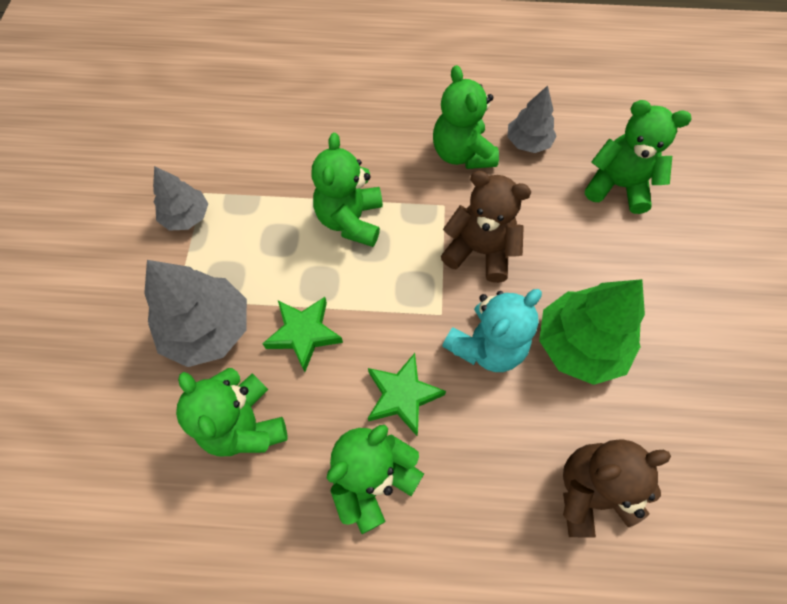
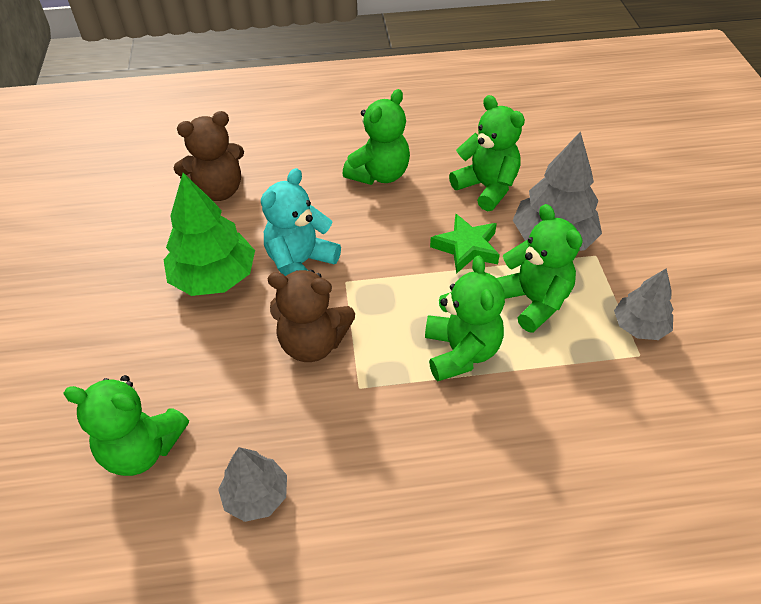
camera: 170 degrees right, 15 degrees down
green star [368,353,446,436] -> none
green teddy bear [433,65,499,169] -> green teddy bear moved to [496,204,582,333]

